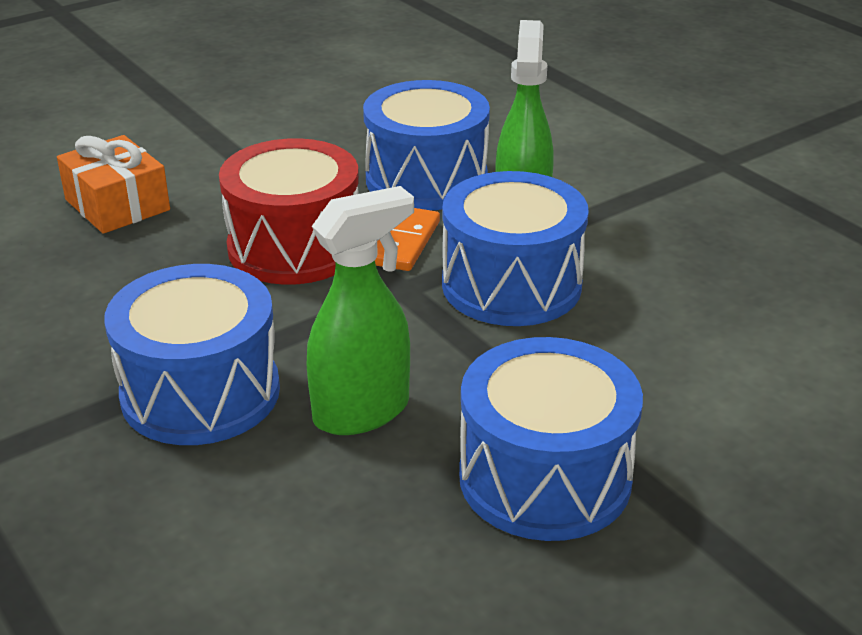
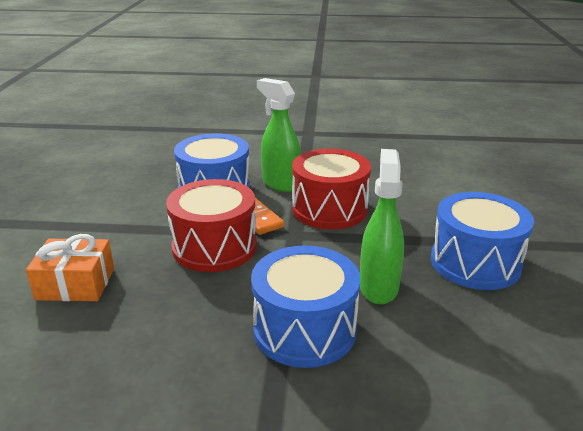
camera: 50 degrees left, 5 degrees down
blue drum [442,171,589,326] -> red drum [292,149,371,229]

